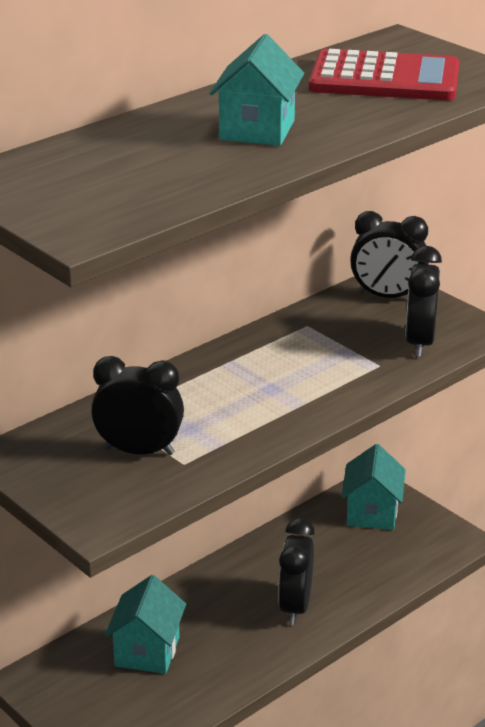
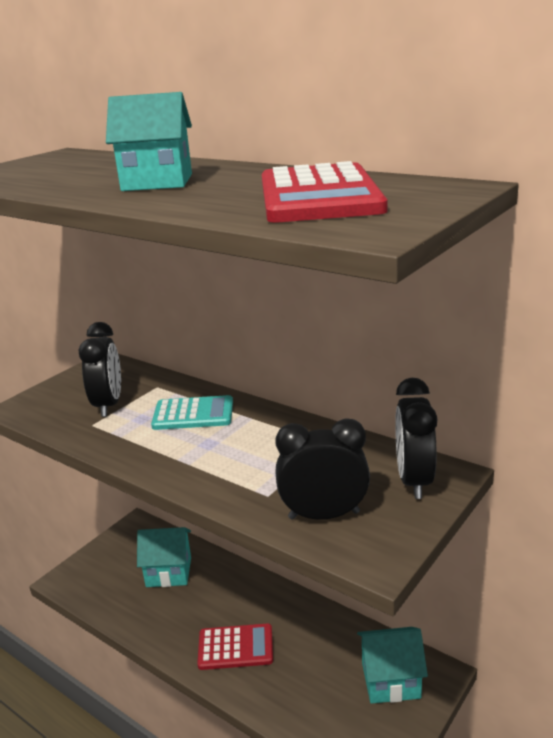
camera: 80 degrees right, 5 degrees down
black clock [278,518,315,625] -> red calculator [197,623,273,670]
none -> turquoise calculator [151,395,233,430]

